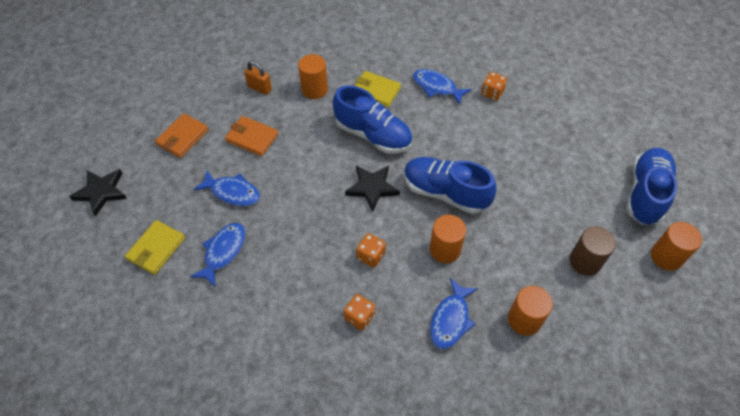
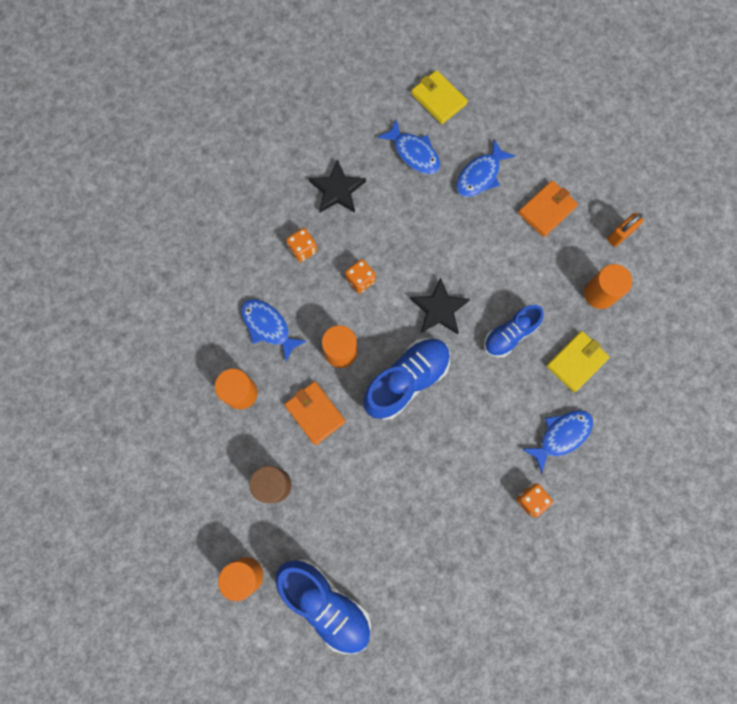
camera: 110 degrees right, 20 degrees up
black star [69,169,127,217] -> black star moved to [309,159,366,213]
orange wallet [155,113,209,158] -> orange wallet moved to [284,381,346,445]
blue shoe [333,86,413,154] -> blue shoe [484,305,544,357], size x0.64

